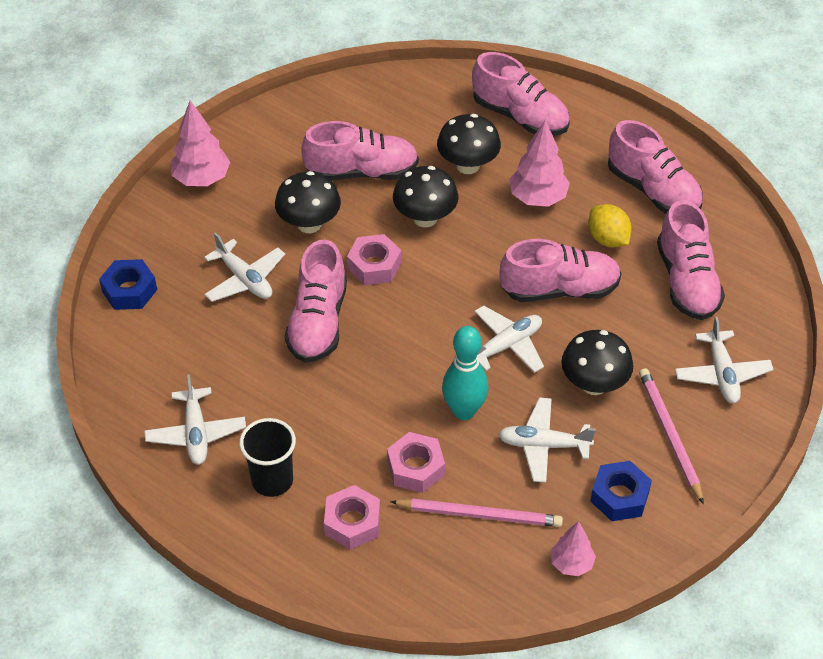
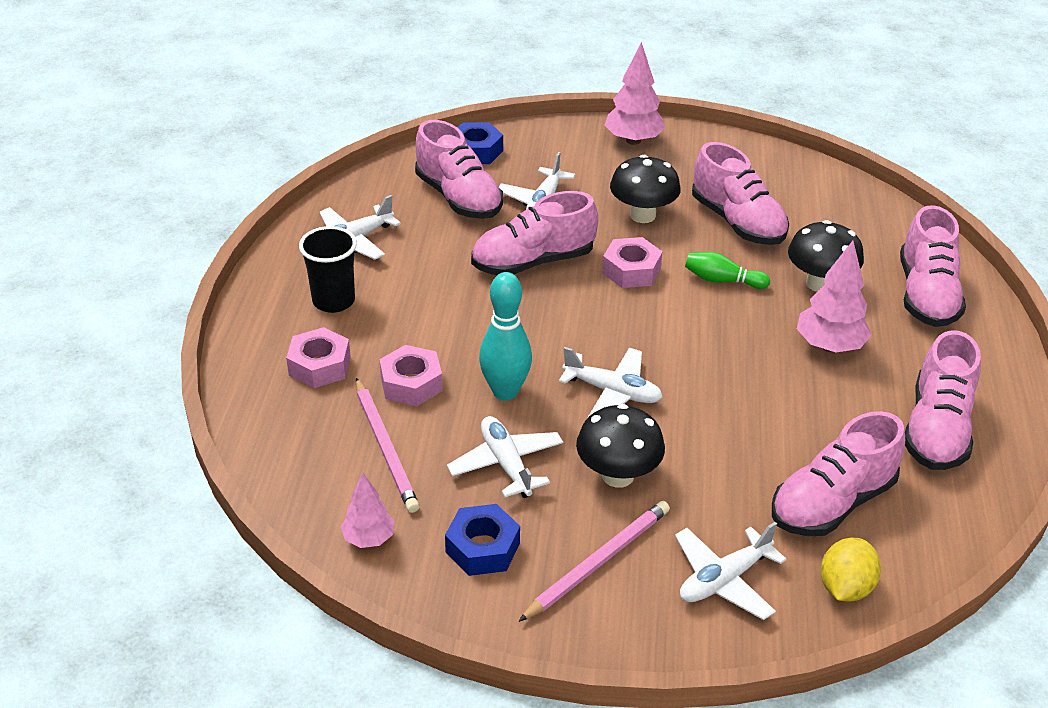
camera: 60 degrees right, 10 degrees down
black mushroom [393,166,458,227] -> green bowling pin [685,252,770,289]
pink shoe [499,239,621,302] -> pink shoe moved to [415,120,503,219]
yellow lemon [588,204,632,247] -> yellow lemon moved to [821,538,881,602]

